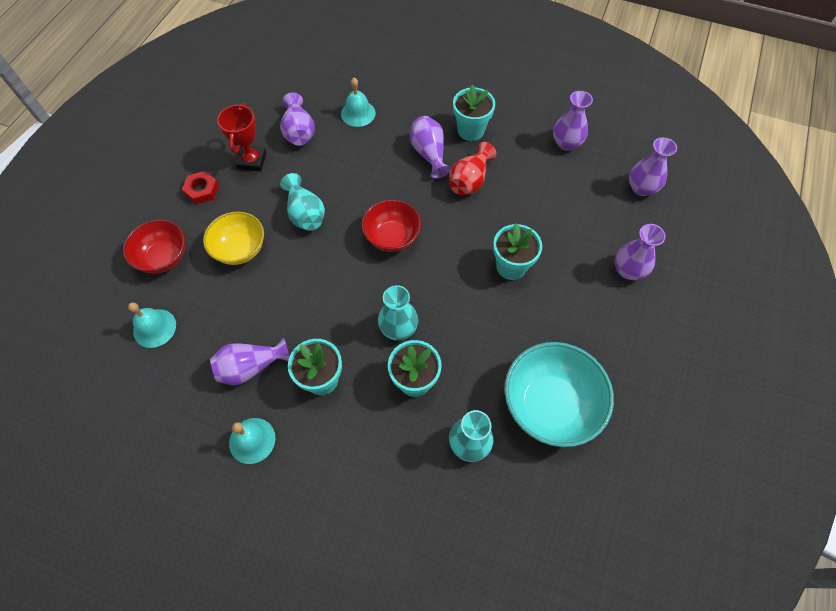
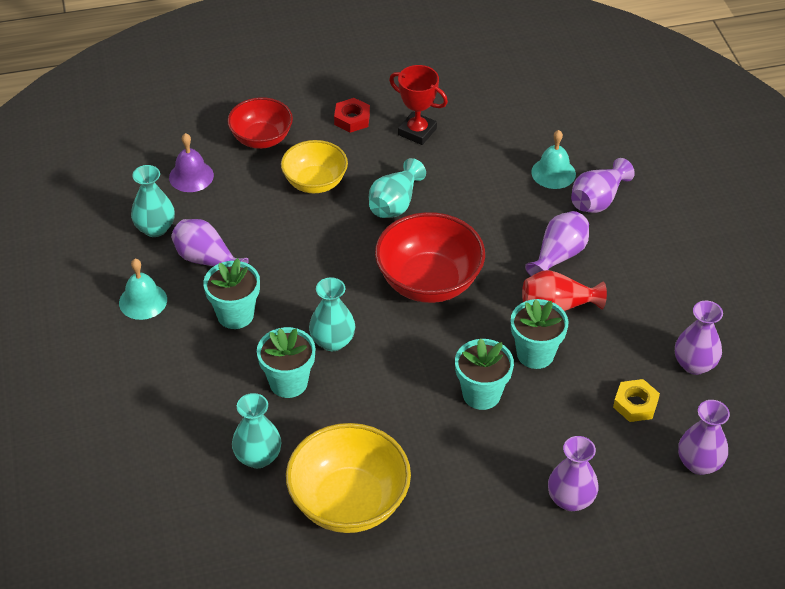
camera: 55 degrees right, 15 degrees down
turquoise bell [128,302,176,348] -> purple bell [169,133,214,192]
red trophy [217,103,267,171] -> red trophy turned 60 degrees clockwise [389,65,448,145]
purple vase [280,92,315,146] -> purple vase moved to [571,158,635,213]
red bowl [362,200,421,252] -> red bowl [375,212,485,303], size x1.54
turquoise flower pot [453,85,495,141] -> turquoise flower pot moved to [511,299,569,369]
turquoise bowl [504,342,614,447] -> yellow bowl [286,423,411,533]
none -> turquoise vase [131,165,175,237]
none -> yellow nut [613,379,660,422]

